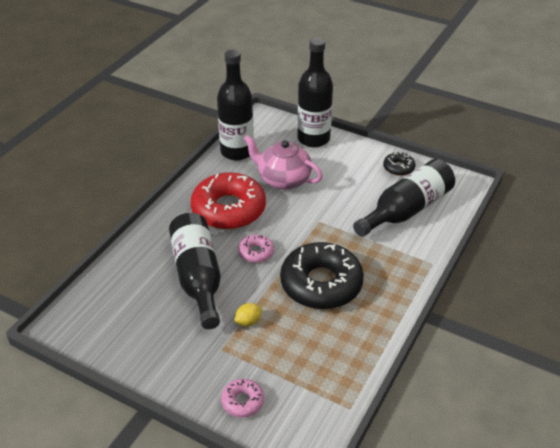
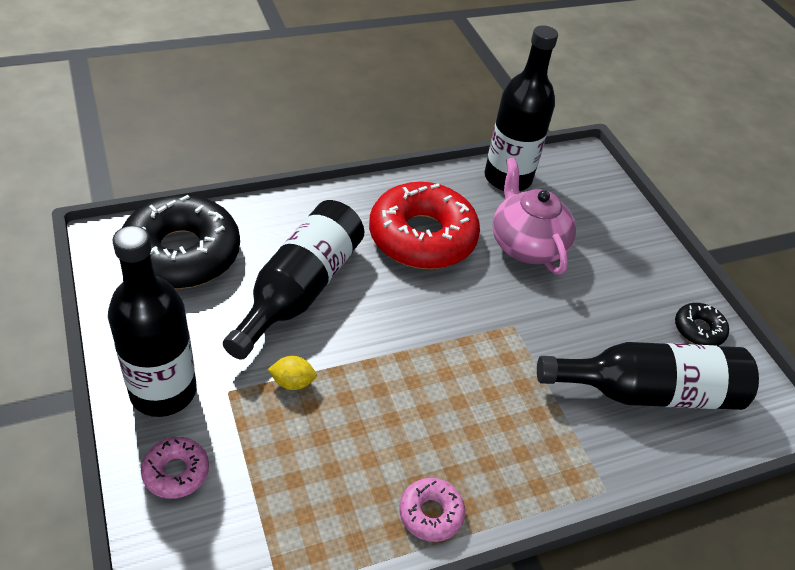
camera: 35 degrees right, 5 degrees up
pink donut [238,235,274,263] -> pink donut moved to [399,478,465,542]
black donut [280,242,364,309] -> black donut moved to [122,195,240,289]
black bottle [297,38,333,147] -> black bottle moved to [108,226,197,417]

